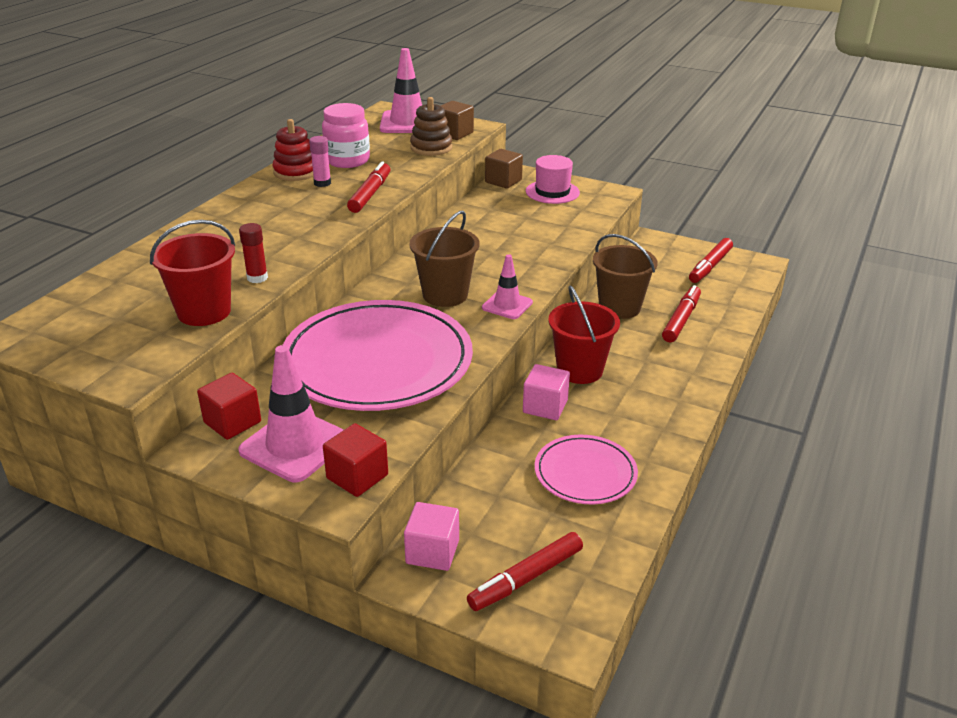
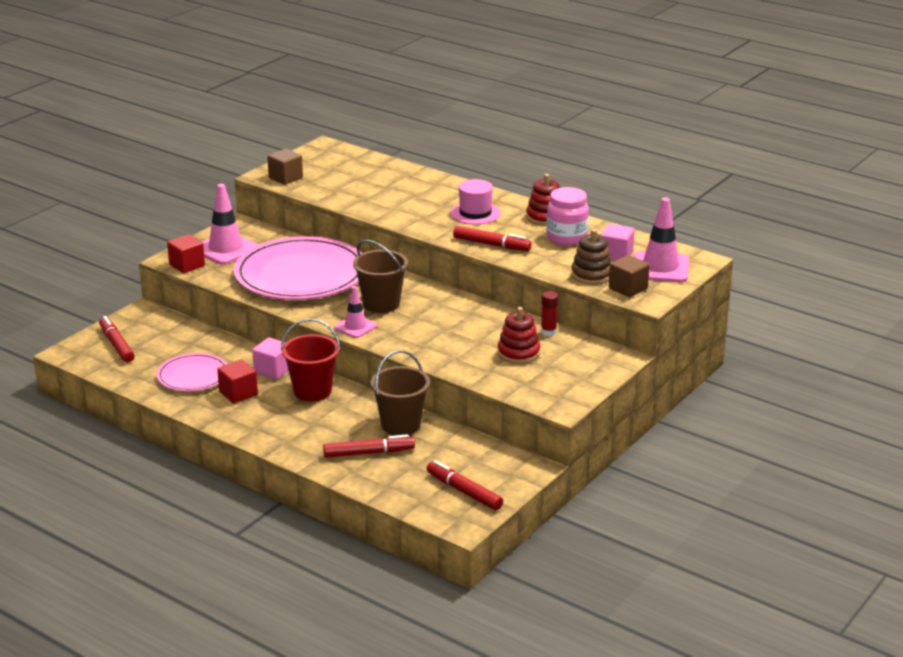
camera: 100 degrees right, 5 degrees down
red bucket [150,220,235,326] -> none
red cube [197,373,261,440] -> red cube moved to [217,360,258,403]
red glue stick [239,223,268,283] -> red glue stick moved to [541,291,558,336]
pink glue stick [309,136,331,187] -> none
pink cube [404,502,459,571] -> pink cube moved to [601,224,635,261]
brown cube [485,149,523,189] -> brown cube moved to [267,149,303,185]
pink hat [526,155,580,204] -> pink hat moved to [450,179,501,224]
red marker [662,285,701,342] -> red marker turned 45 degrees counterclockwise [323,434,415,458]
none -> red stacking toy [498,307,540,364]

